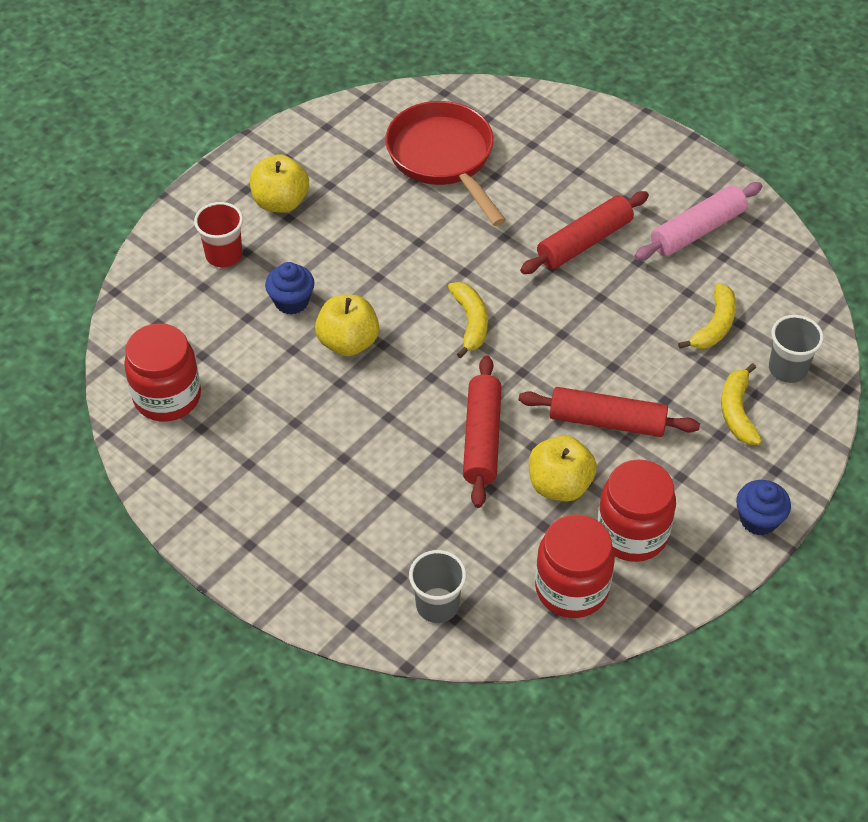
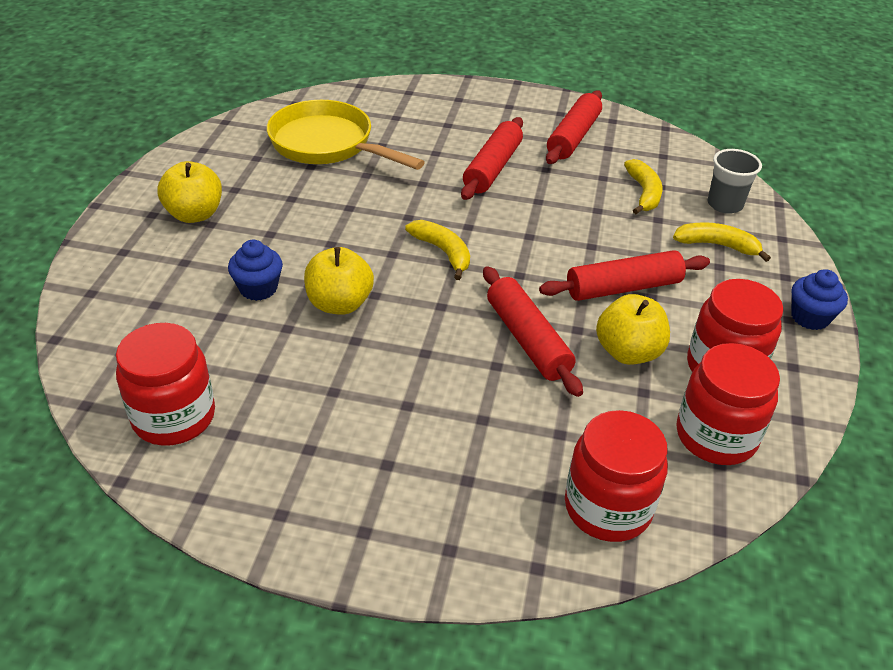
camera: 30 degrees left, 10 degrees down
red cup [194,202,243,267] -> none
red pan [385,101,506,226] -> yellow pan [267,100,425,170]
grey cup [409,550,466,623] -> red jar [565,410,668,542]
pink rolling pin [634,182,762,260] -> red rolling pin [546,90,602,164]
yellow banana [721,363,762,445] -> yellow banana turned 135 degrees clockwise [673,222,771,262]

